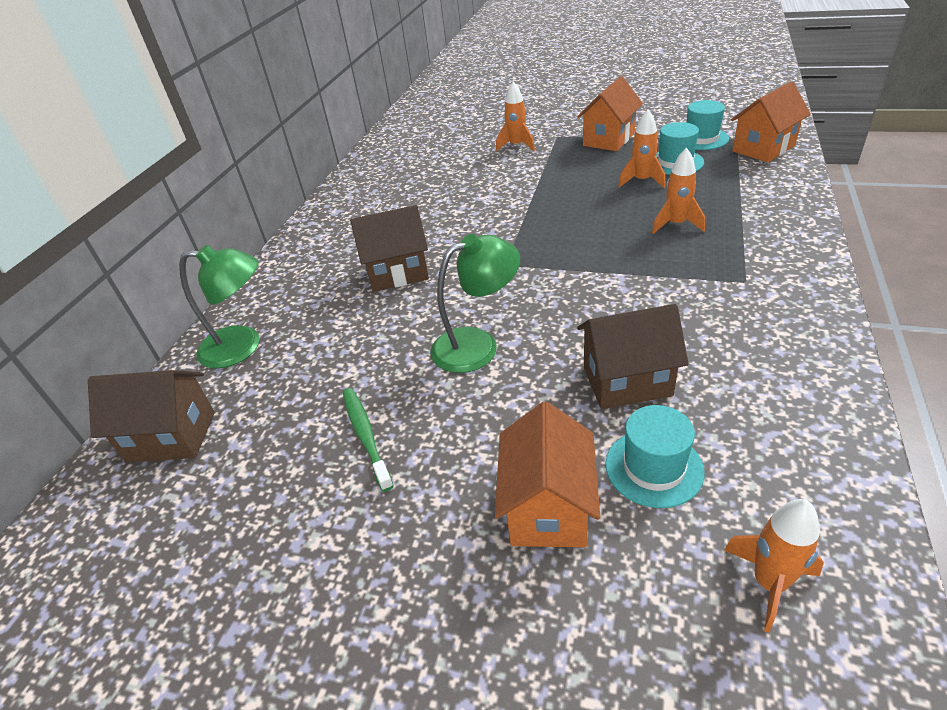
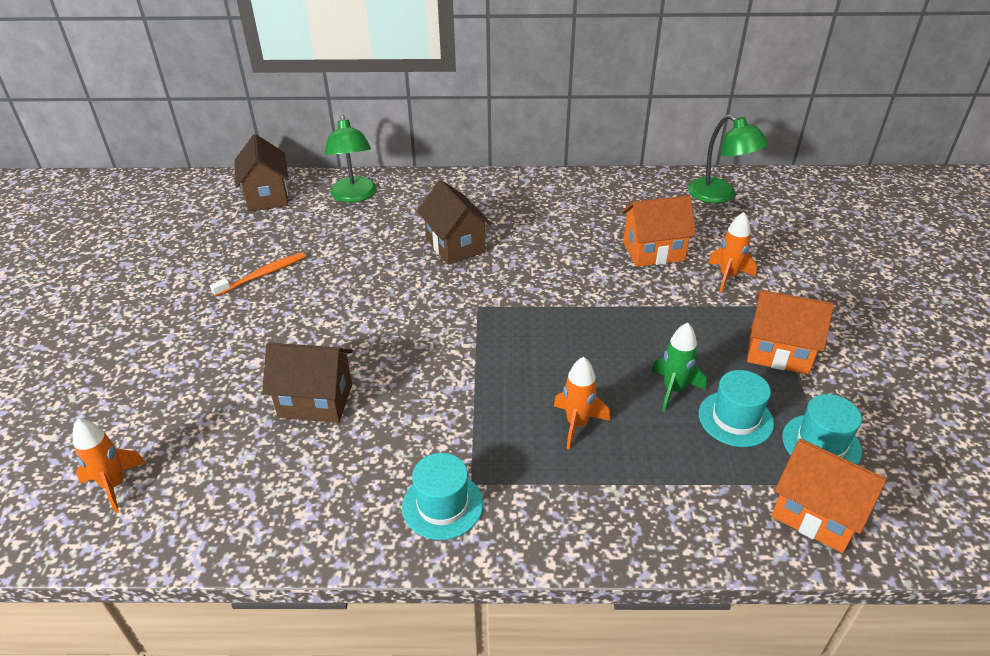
camera: 70 degrees right, 0 degrees up
green toothbrush [343,388,393,492] -> orange toothbrush [210,252,306,297]
green lamp [431,234,520,373] -> green lamp moved to [688,114,769,203]
orange house [495,402,600,547] -> orange house moved to [622,195,696,267]
brown house [577,304,689,409] -> brown house turned 60 degrees counterclockwise [262,342,353,423]
turquoise hat [605,405,704,508] -> turquoise hat moved to [402,453,483,540]
orange rocket [618,110,665,188] -> green rocket [651,323,706,412]

